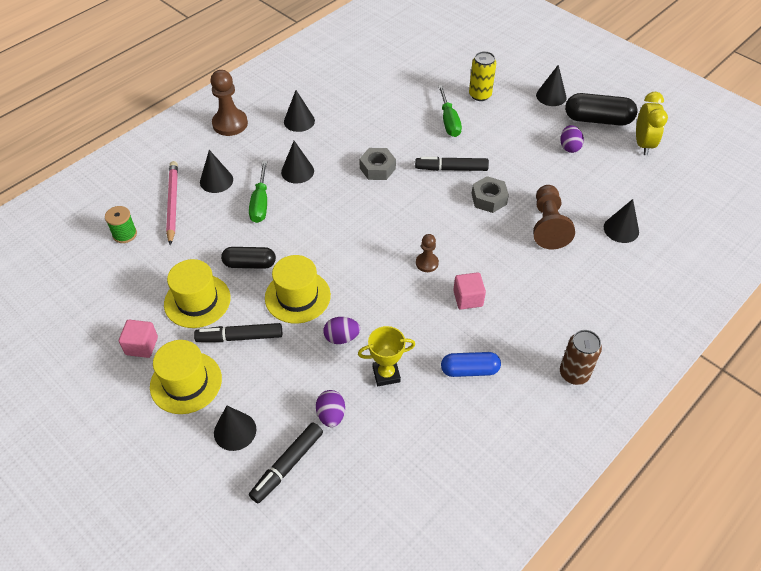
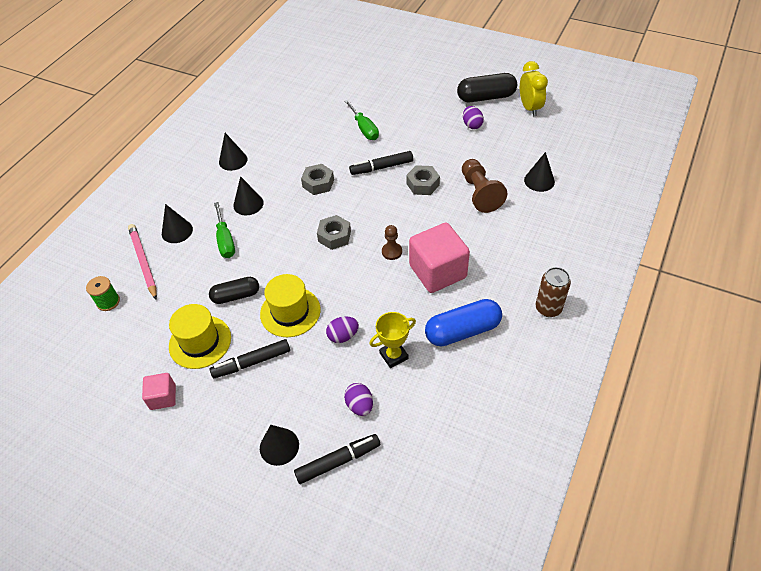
camera: 15 degrees left, 0 degrees up
yellow hat [150,340,222,414] -> none
brown pawn [211,70,248,136] -> none
black marker [249,423,323,503] -> black marker turned 135 degrees counterclockwise [294,434,380,484]
blue capsule [441,352,501,377] -> blue capsule [425,299,502,346], size x1.51
pink cube [453,272,486,310] -> pink cube [409,223,470,293], size x1.93
yellow can [469,51,496,101] -> none
black cone [536,65,567,106] -> none
none -> grey nut [317,215,351,250]

